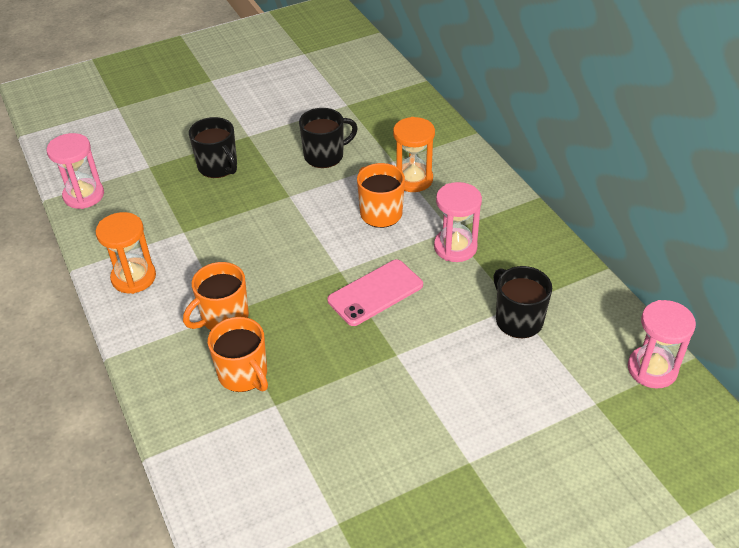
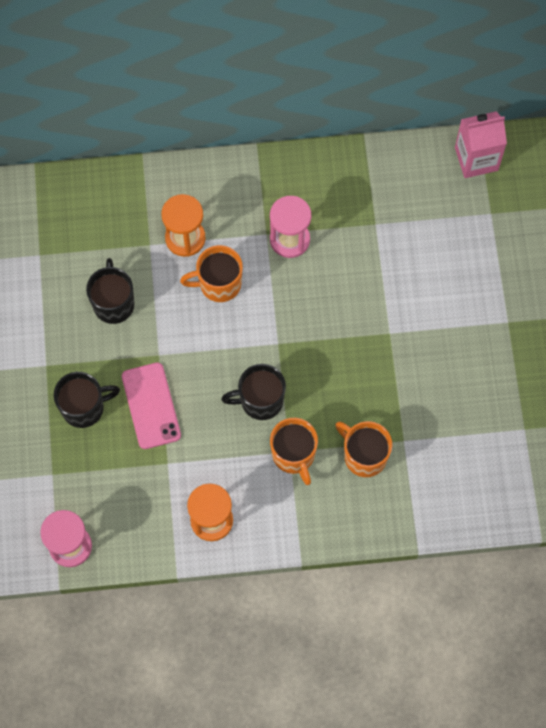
camera: 70 degrees left, 25 degrees up
orange mug [208,317,268,392] -> orange mug turned 120 degrees counterclockwise [335,421,392,477]
pink phone [327,260,423,326] -> pink phone moved to [122,362,181,449]
black mug [493,266,552,338] -> black mug moved to [221,364,286,420]
pink hourglass [628,300,696,389] -> pink carton [455,111,507,178]

